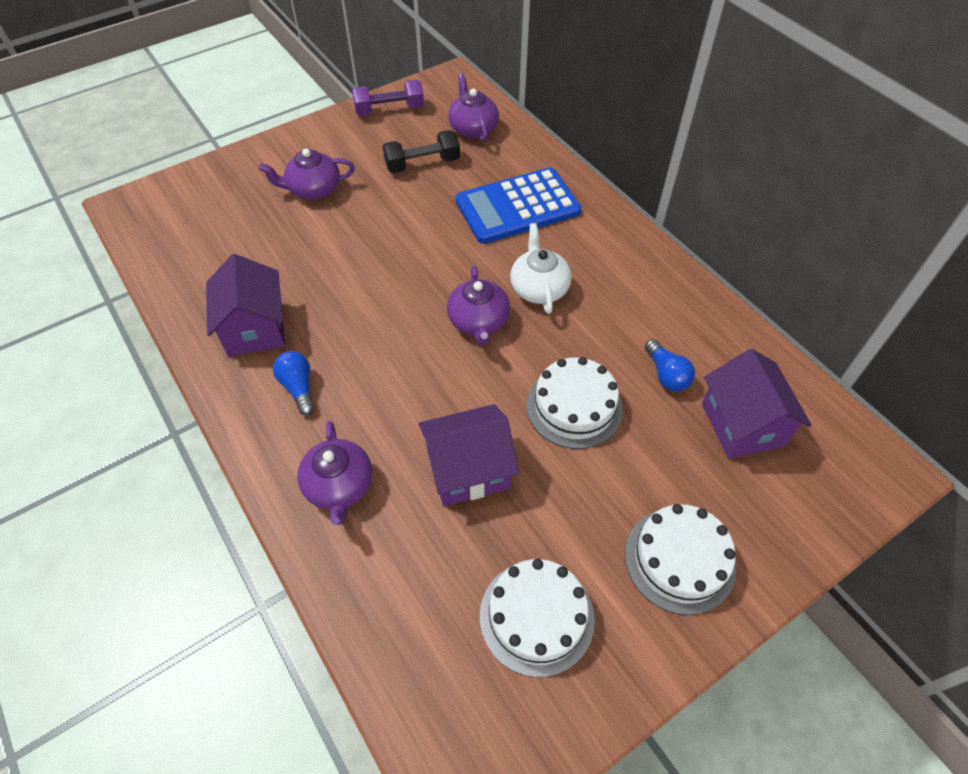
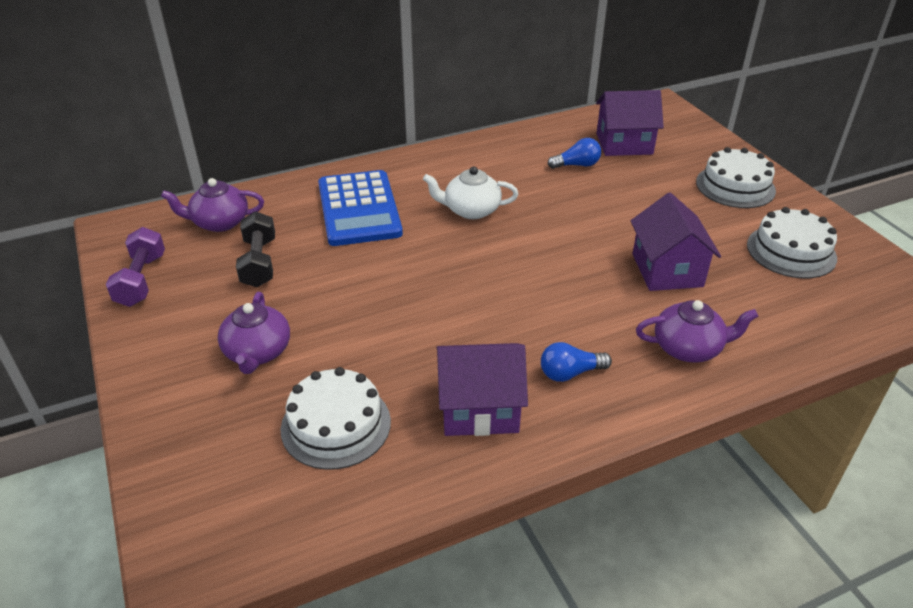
camera: 80 degrees left, 15 degrees down
purple teapot [447,266,510,346] -> none
white cake [527,357,623,449] -> white cake moved to [280,367,391,470]

